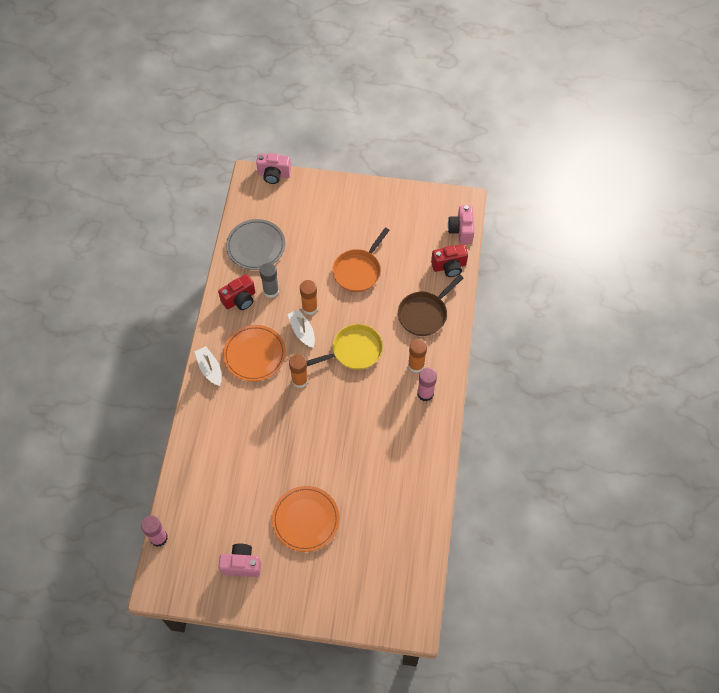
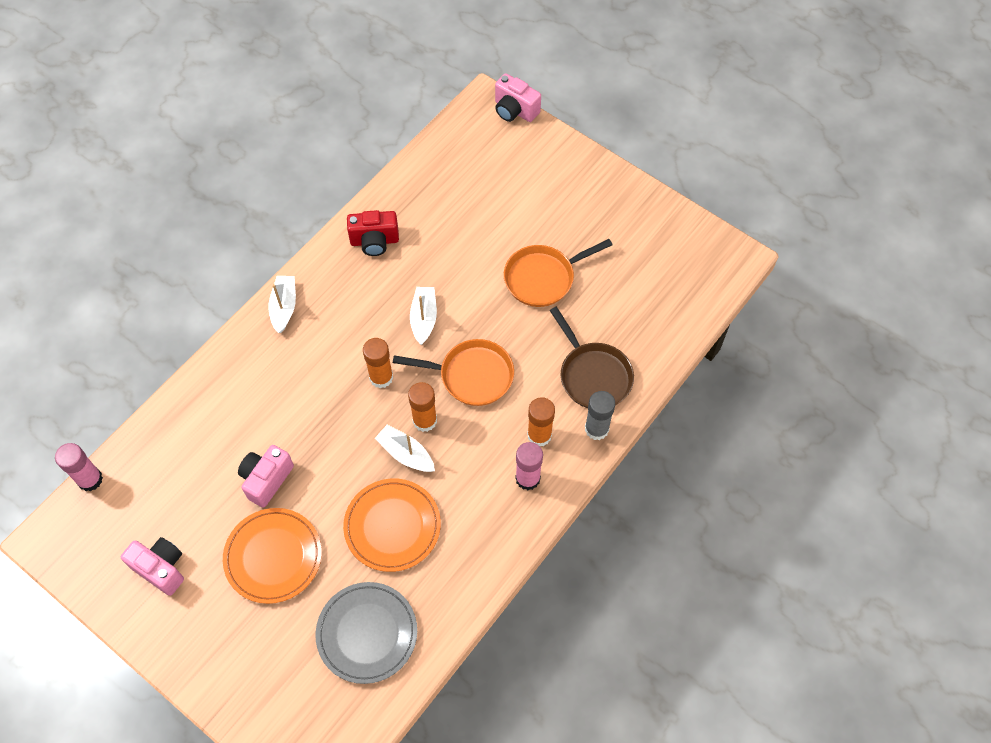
camera: 30 degrees right, 0 degrees up
orange plate [223,325,286,382] -> orange plate moved to [343,479,441,572]
grey plate [226,219,285,270] -> grey plate moved to [316,582,417,684]
grey glue stick [260,263,279,298] -> grey glue stick moved to [585,391,615,440]
orange glue stick [300,280,318,315] -> orange glue stick moved to [408,382,437,432]
yellow pan [307,324,383,370] -> orange pan [393,339,514,406]
brown pan [398,275,463,336] -> brown pan turned 105 degrees counterclockwise [550,307,634,408]
red camera [431,245,468,277] -> none
pink camera [448,205,474,244] -> pink camera moved to [238,445,294,508]
none -> white boat [375,425,435,472]

